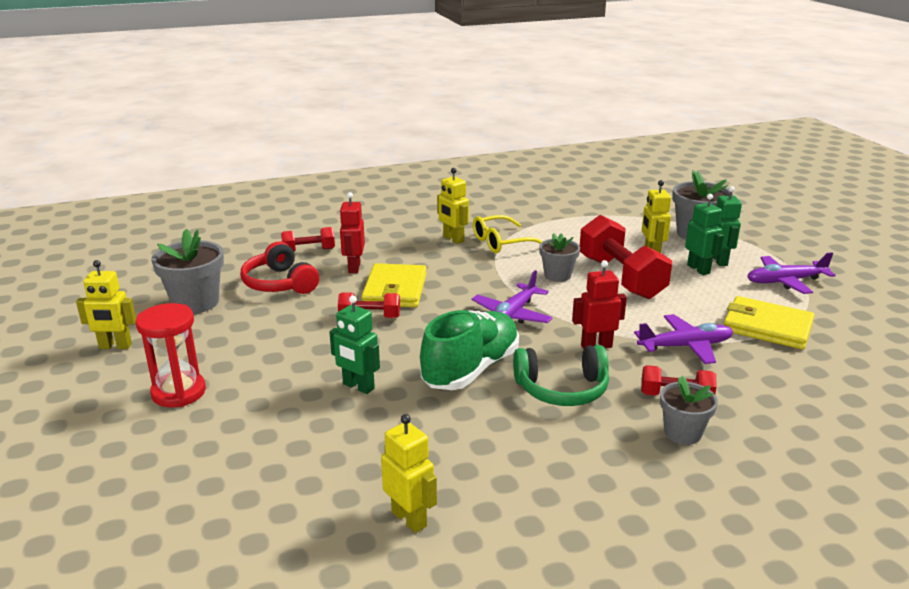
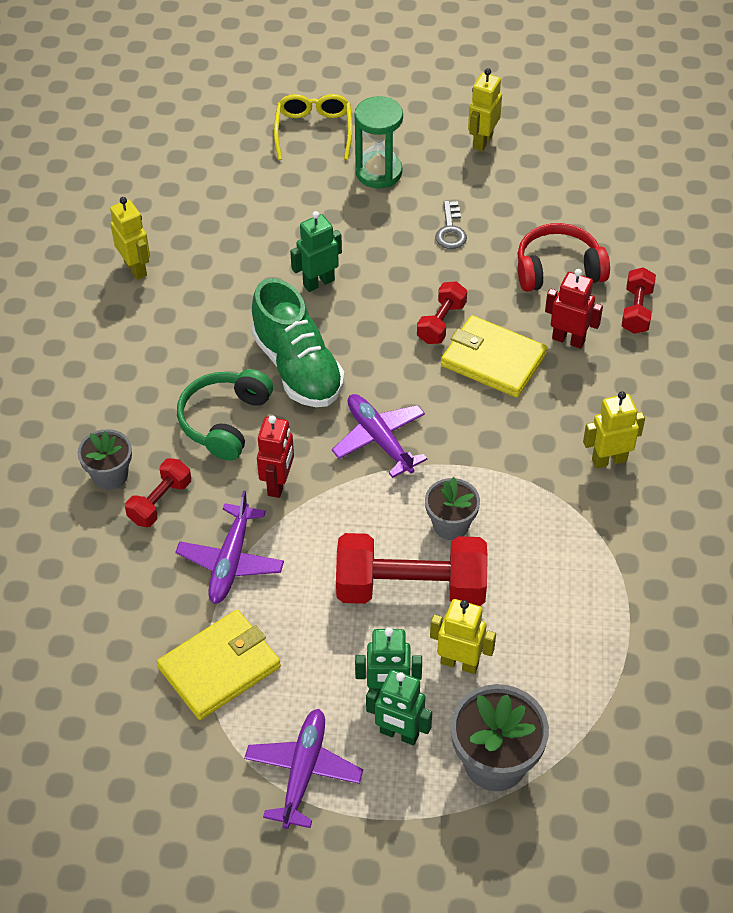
camera: 115 degrees right, 25 degrees up
red hourglass [136,303,206,407] -> green hourglass [354,96,403,188]
grey flower pot [151,229,224,314] -> none
yellow robot [381,414,437,533] -> yellow robot turned 105 degrees counterclockwise [110,197,150,280]
yellow glasses [473,215,542,253] -> yellow glasses moved to [274,94,352,160]
none -> grey key [435,201,467,249]

